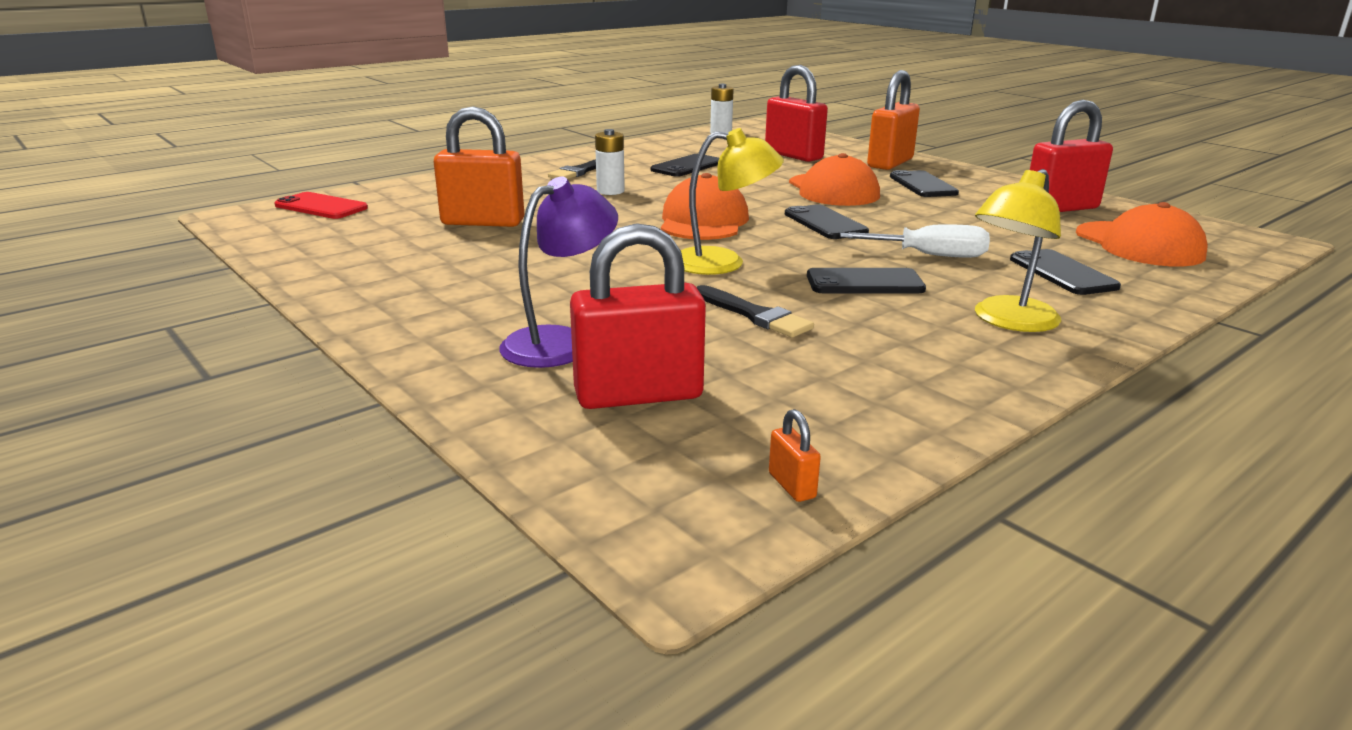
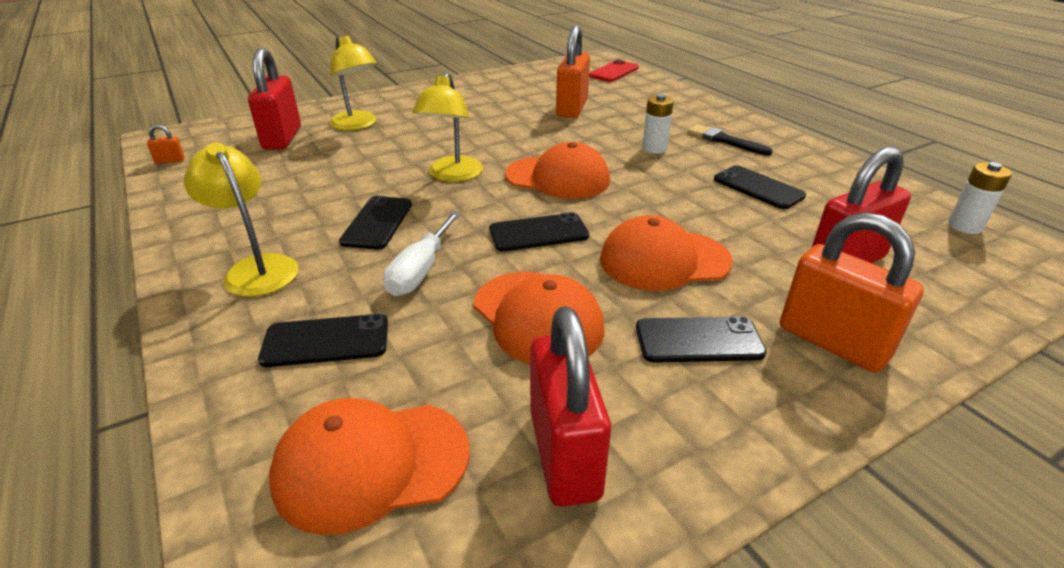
camera: 100 degrees right, 10 degrees up
purple lamp [499,177,618,368] -> yellow lamp [329,35,377,130]
black brush [697,285,814,338] -> none
none -> orange cap [474,272,605,364]

